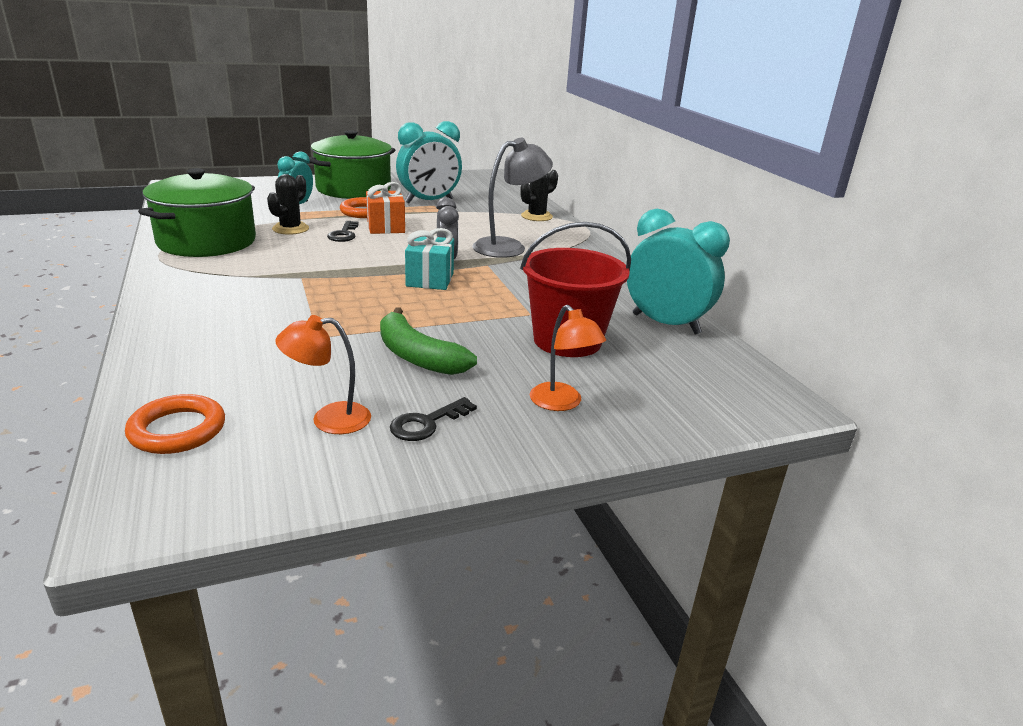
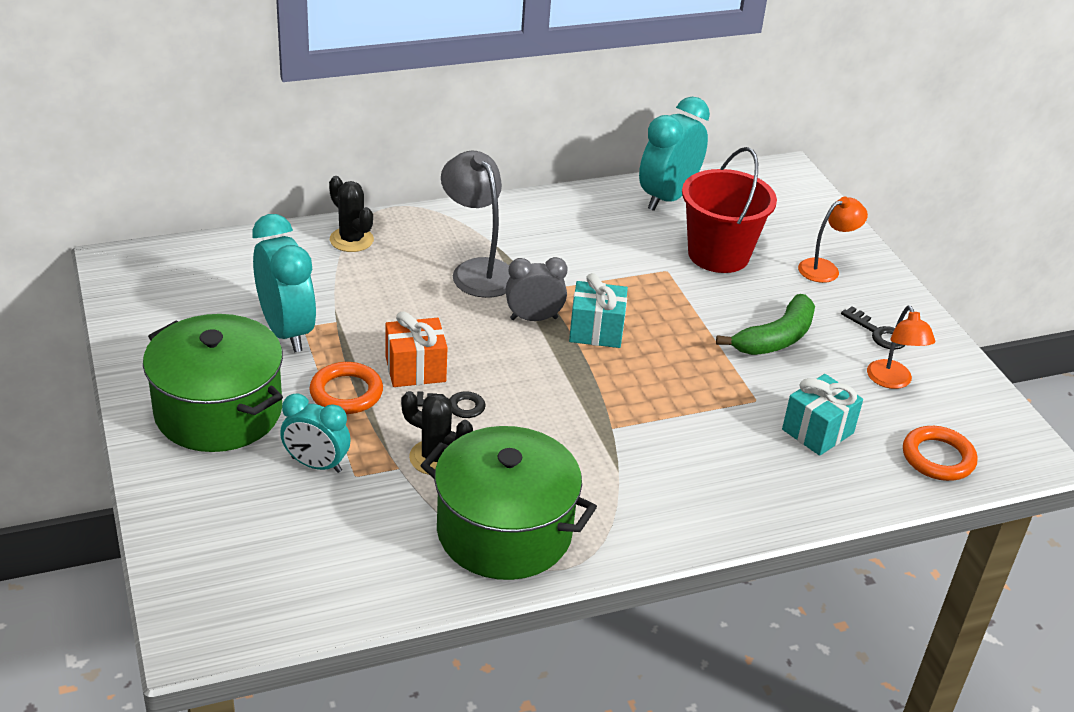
camera: 90 degrees left, 10 degrees up
none -> turquoise gift [782,374,863,456]

